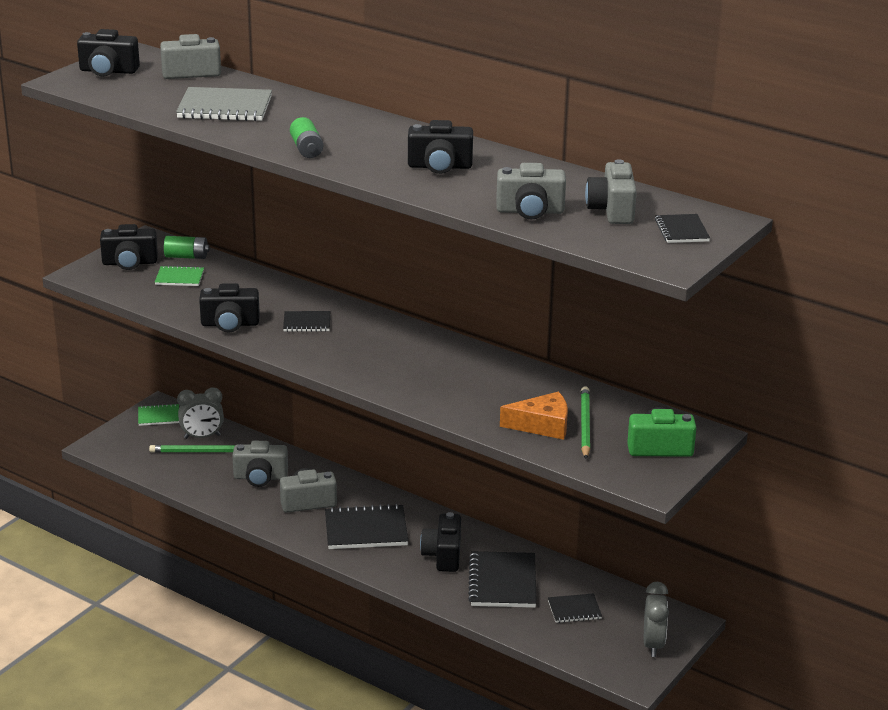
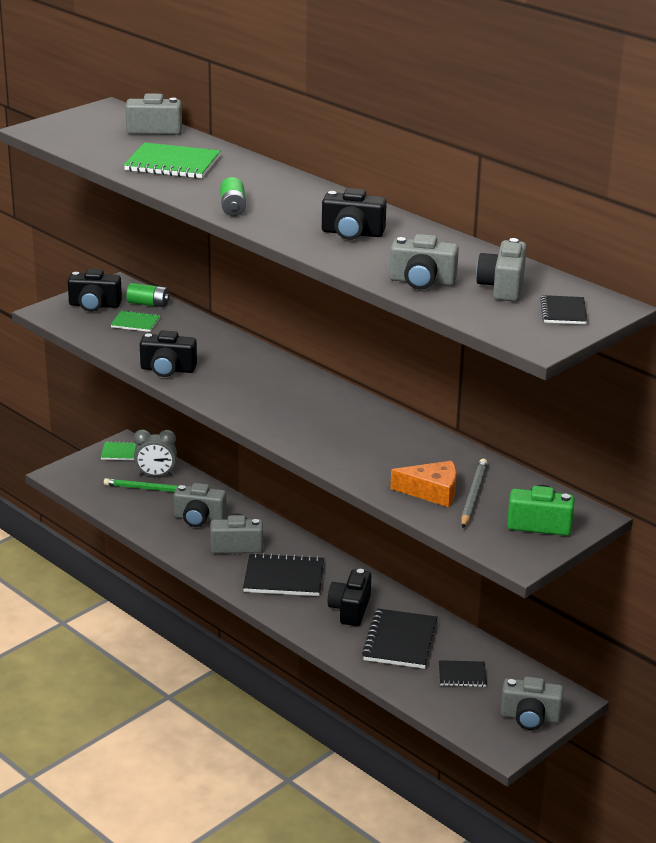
camera: 10 degrees right, 0 degrees up
black camera [77,29,140,77] -> none
grey notebook [176,87,272,121] -> green notebook [124,143,221,179]
black notebook [283,311,330,332] -> none
green pencil [581,386,590,459] -> grey pencil [461,459,488,528]
grey clock [644,582,669,657] -> grey camera [500,677,564,730]

